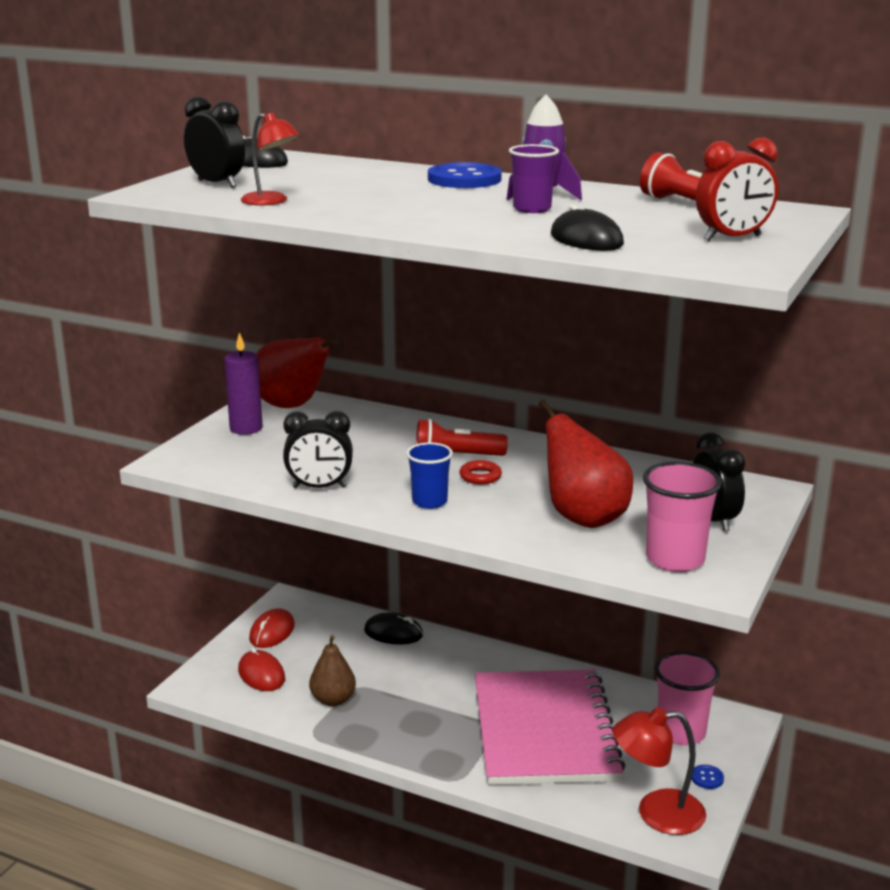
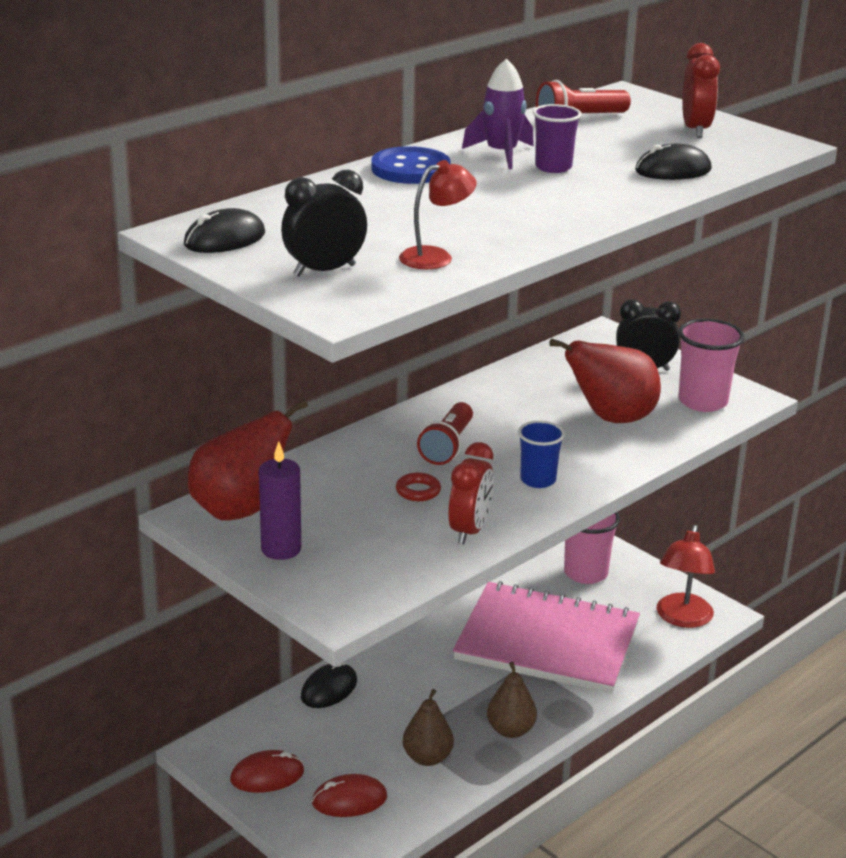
camera: 70 degrees left, 5 degrees up
red mouse [249,608,295,648] -> red mouse turned 60 degrees counterclockwise [230,750,304,793]
black clock [283,411,353,488] -> red clock [448,442,494,544]
red ring [459,460,502,484] -> red ring moved to [396,472,441,501]
blue button [692,765,724,789] -> none
none -> brown pear [487,662,537,738]

